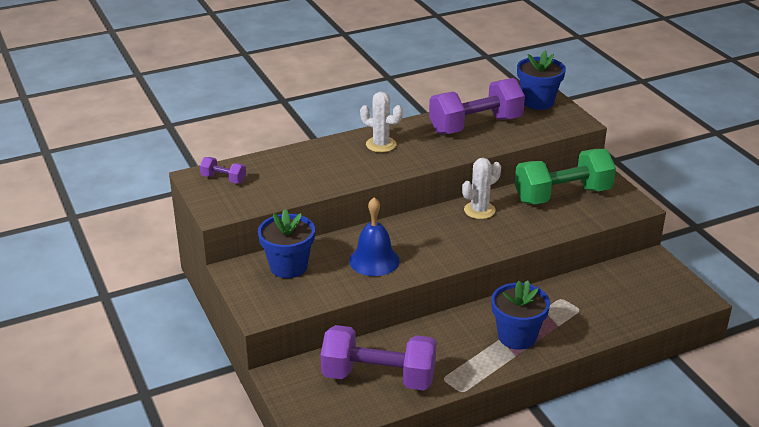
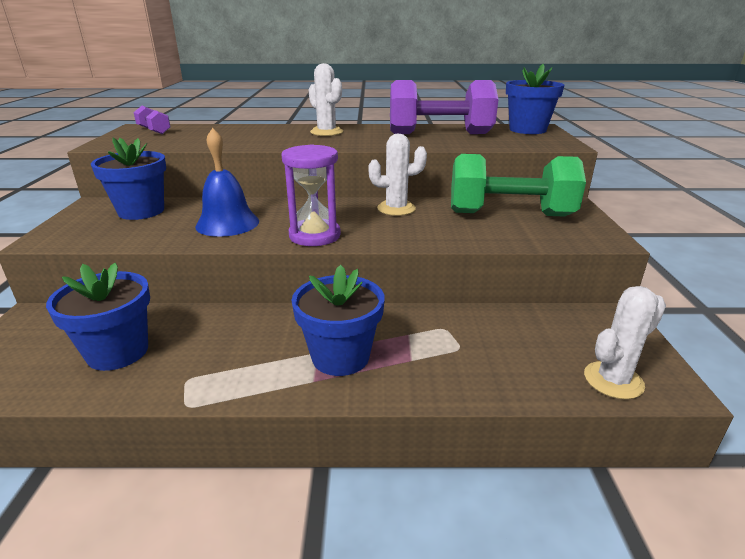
camera: 25 degrees right, 5 degrees down
purple dumbbell [321,325,437,390] -> blue flower pot [46,263,150,371]
none -> purple hourglass [282,144,341,246]
none -> white cactus [584,286,666,399]

